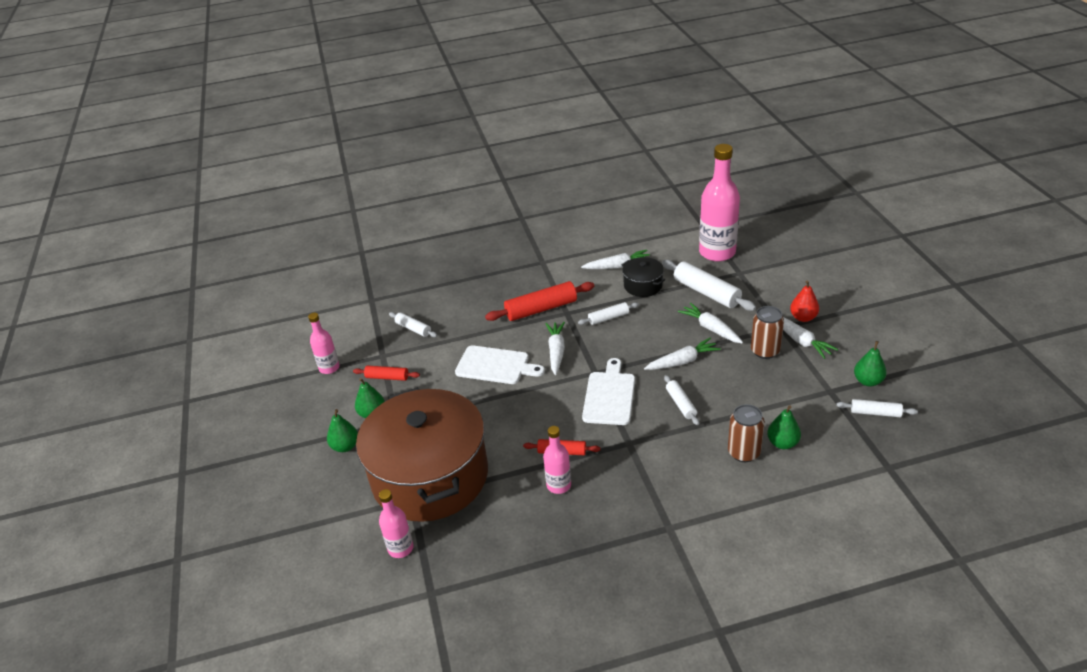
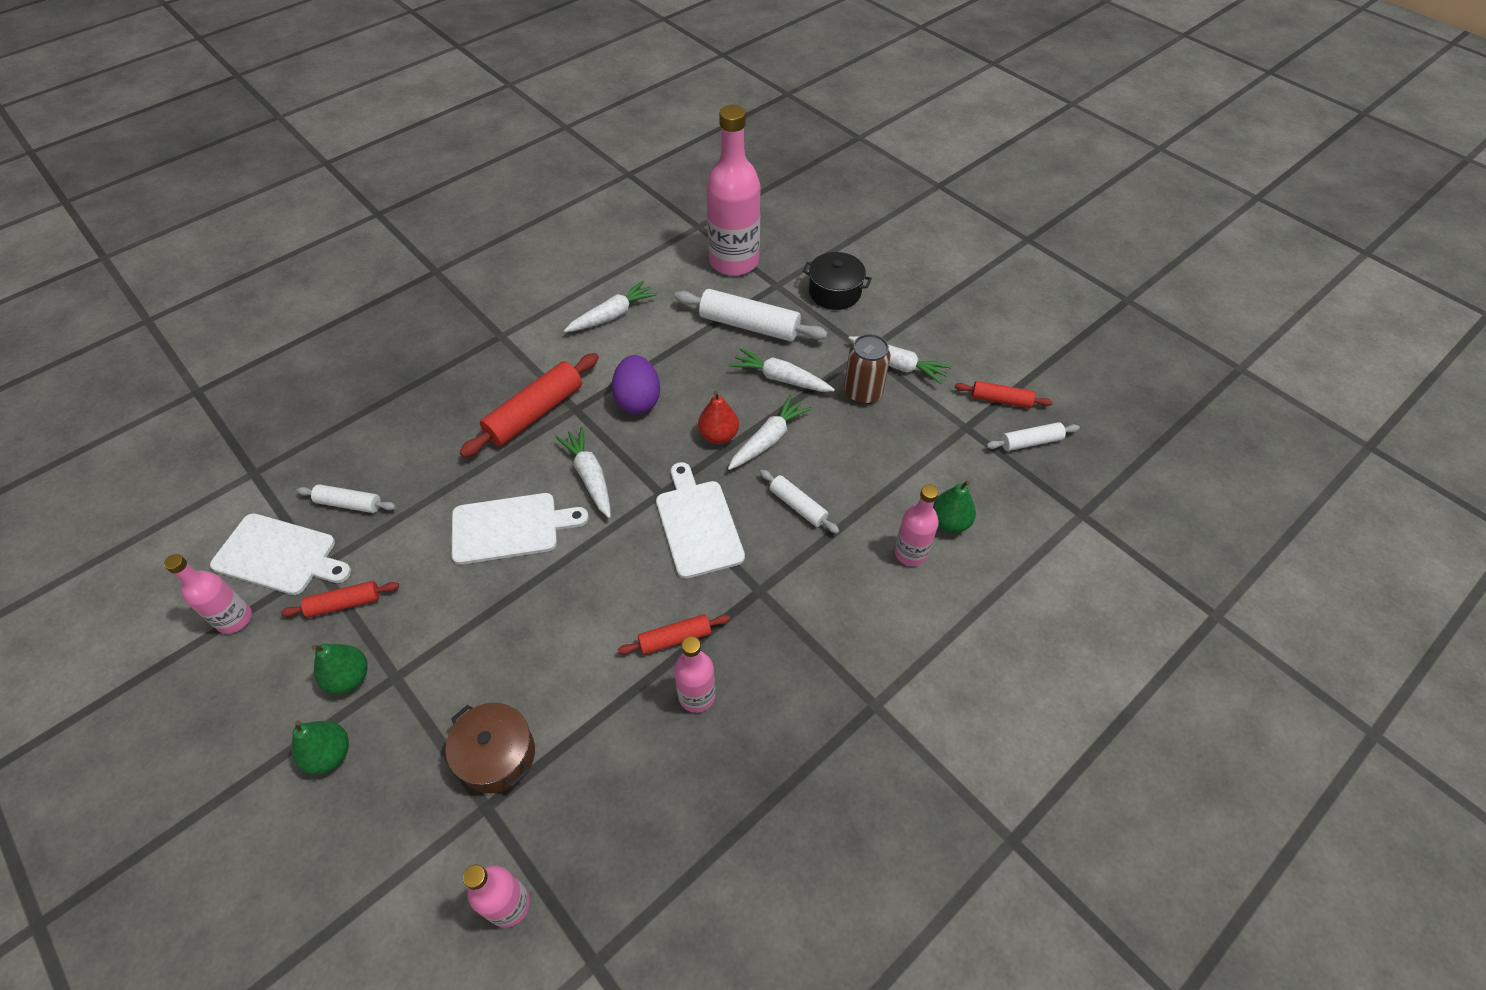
camera: 30 degrees left, 15 degrees up
brown pot [356,387,488,522] -> brown pot [446,703,535,793], size x0.41
white rolling pin [578,302,639,325] -> purple egg [612,355,660,414]
black pot [622,257,665,297] -> black pot moved to [803,252,872,310]
brown can [728,404,765,462] -> pink bottle [894,484,939,566]
red pear [790,281,819,322] -> red pear moved to [698,391,739,444]
green pear [854,341,887,386] -> red rolling pin [955,381,1052,408]
none -> white cutting board [210,513,351,595]

